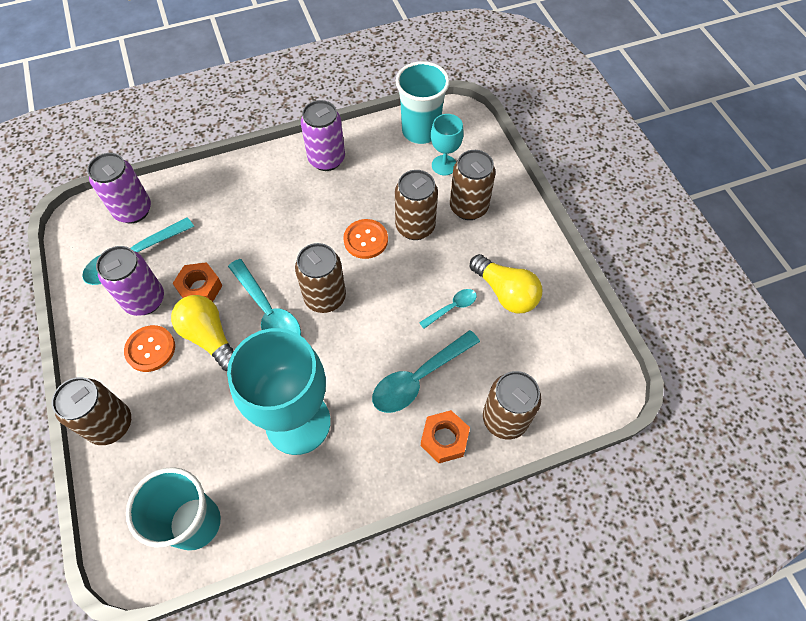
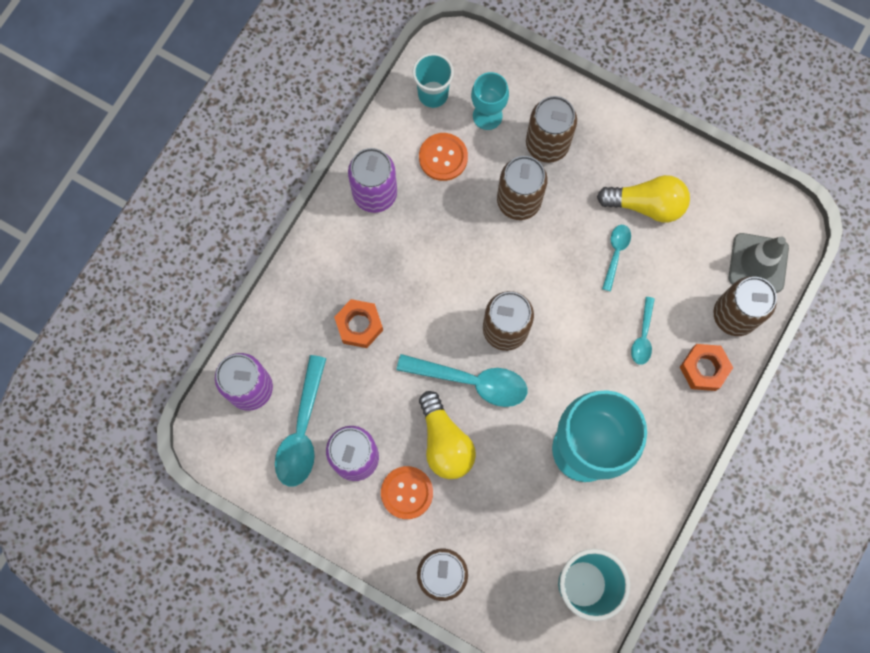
camera: 40 degrees left, 15 degrees up
yellow light bulb [171,295,234,371] -> yellow light bulb turned 120 degrees counterclockwise [419,391,476,479]
orange nut [173,262,223,302] -> orange nut moved to [334,299,383,348]
orange button [343,219,388,259] -> orange button moved to [419,133,468,181]
turquoise spoon [372,330,480,413] -> turquoise spoon [631,297,655,365], size x0.54
turquoise cup [396,61,450,144] -> turquoise cup [413,53,454,108], size x0.66
none -> grey traffic cone [729,233,789,293]

